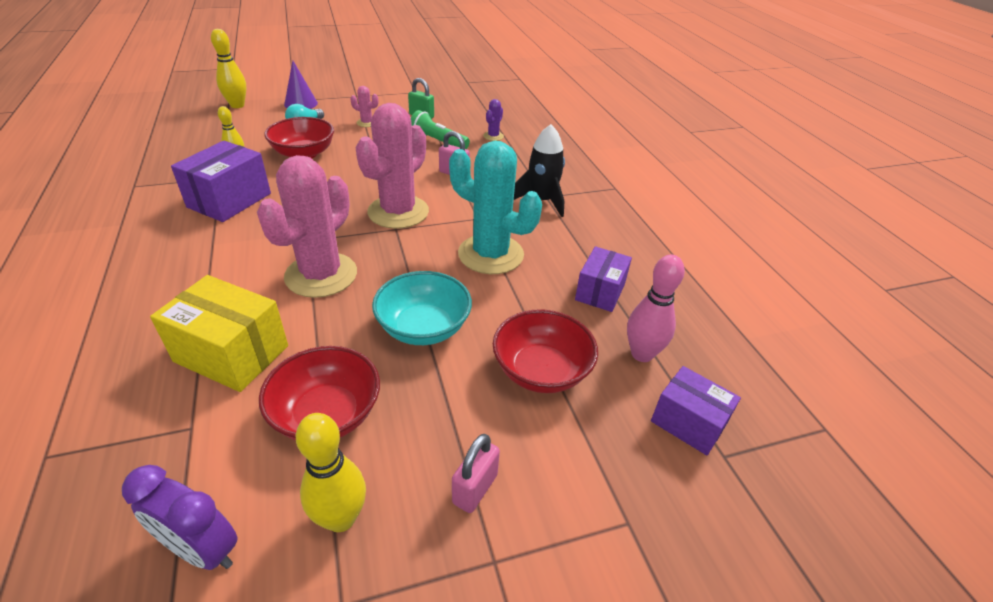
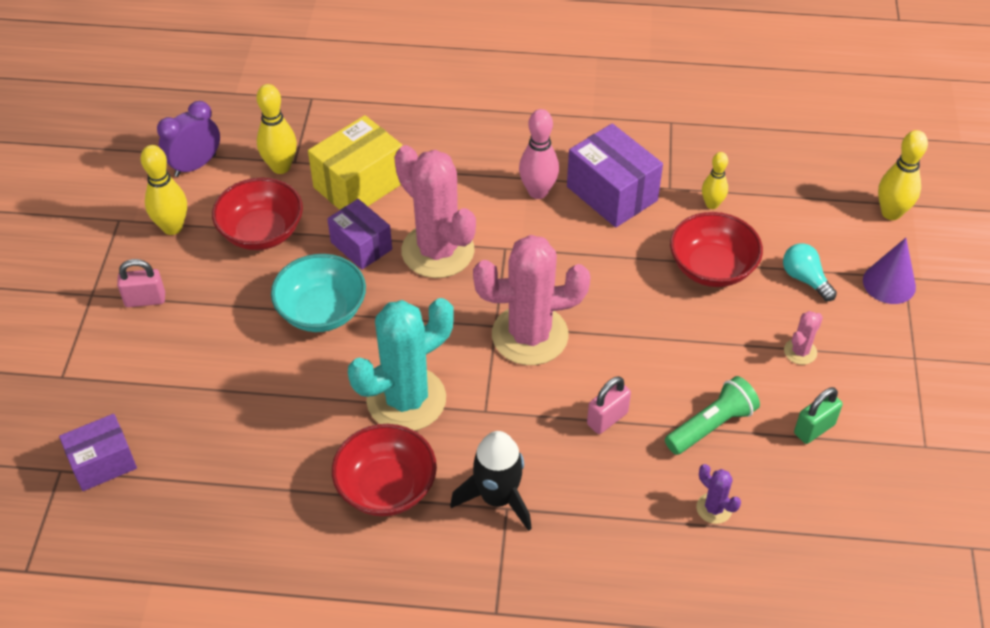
camera: 115 degrees right, 10 degrees up
pink cactus [355,103,429,229] -> pink cactus turned 60 degrees counterclockwise [473,235,591,365]
pink padlock [452,434,500,513] -> pink padlock turned 60 degrees counterclockwise [117,259,165,307]
red bowl [493,309,598,393] -> red bowl moved to [332,424,437,516]
purple box [575,246,632,312] -> purple box moved to [327,199,392,270]
pink bowling pin [627,255,685,362] -> pink bowling pin moved to [519,109,559,199]
none -> yellow bowling pin [257,84,297,174]

